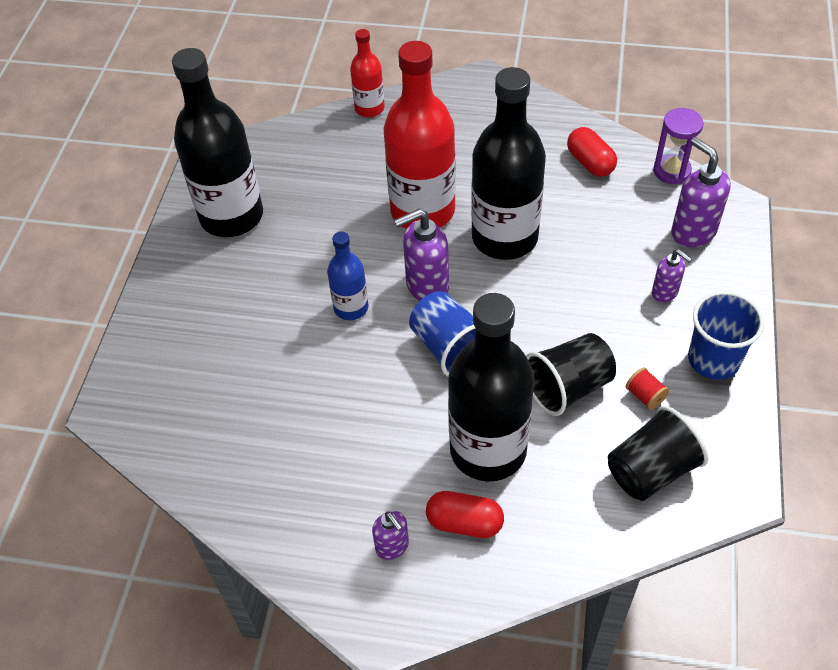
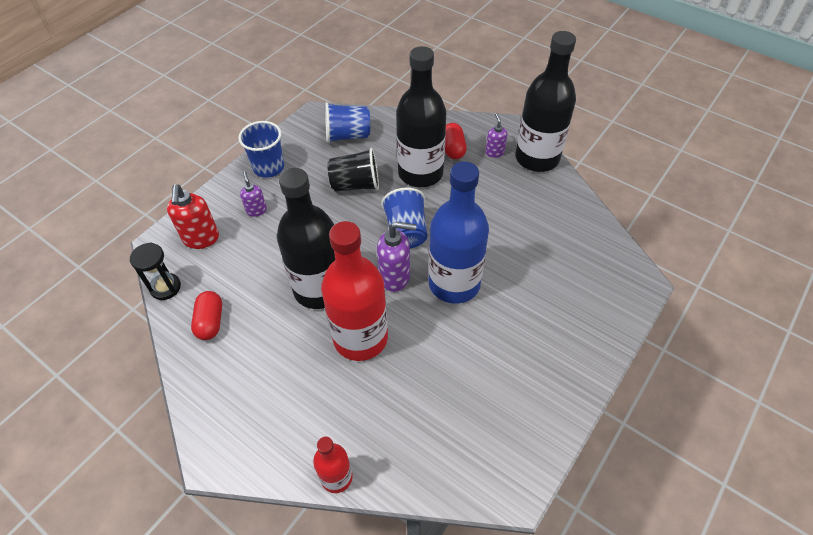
camera: 155 degrees left, 0 degrees up
black bottle [172,48,263,237] -> black bottle moved to [515,31,576,172]
blue bottle [327,231,368,320] -> blue bottle [428,162,489,304], size x1.98
red capsule [426,491,504,538] -> red capsule turned 45 degrees clockwise [445,123,467,159]
black cup [608,406,708,501] -> blue cup [325,102,370,143]
red spool [626,368,669,410] -> none
purple hourglass [653,108,704,184] -> black hourglass [130,242,181,300]
purple soap dispenser [671,137,731,247] -> red soap dispenser [167,184,219,249]

